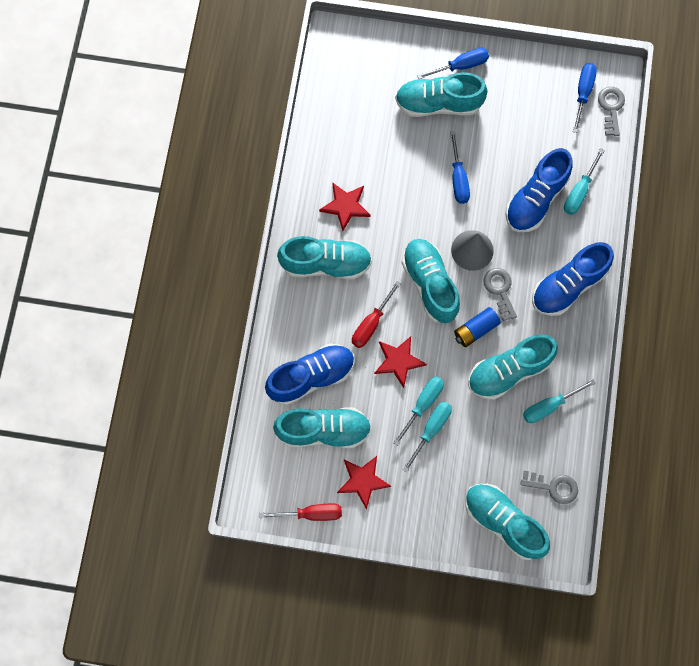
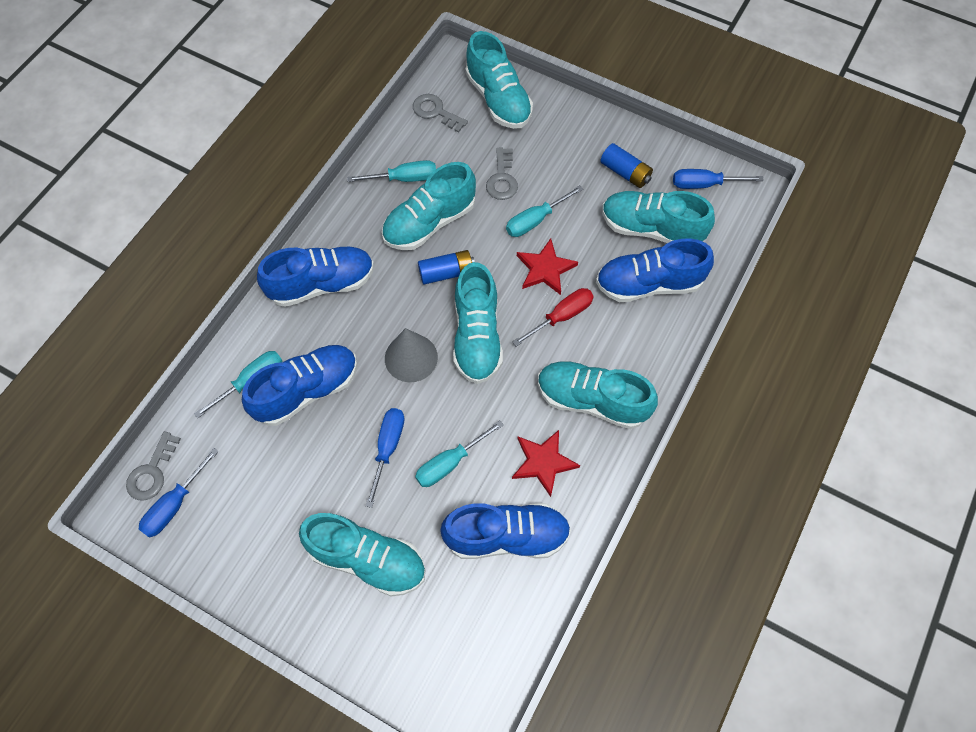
camera: 160 degrees left, 10 degrees down
red screwdriver [259,504,342,521] -> none
red star [337,456,391,510] -> blue battery [600,143,653,188]
turquoise screwdriver [403,401,452,473] -> turquoise screwdriver moved to [415,420,504,487]
blue screwdriver [417,48,489,79] -> blue screwdriver moved to [673,169,764,189]
turquoise shoe [468,334,558,400] -> turquoise shoe turned 150 degrees clockwise [382,162,476,250]
grey key [483,268,517,321] -> grey key moved to [486,148,518,200]
none -> blue shoe [440,503,571,559]

